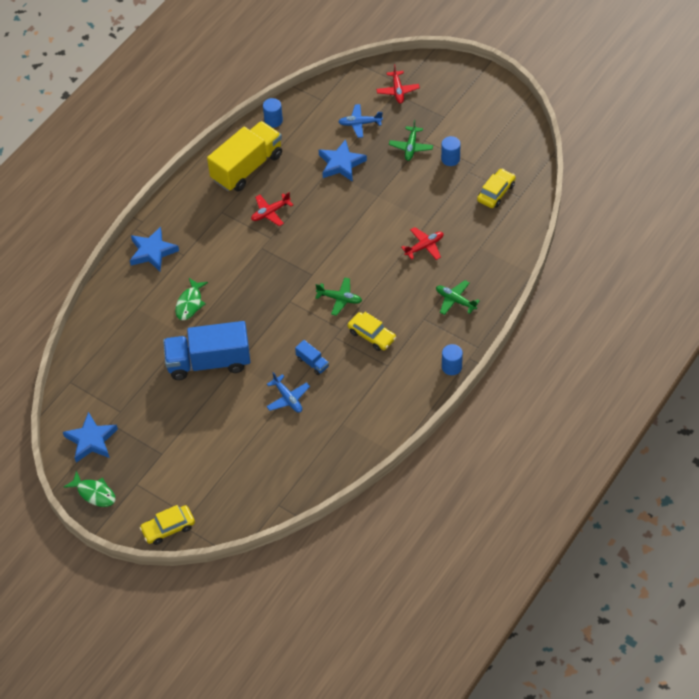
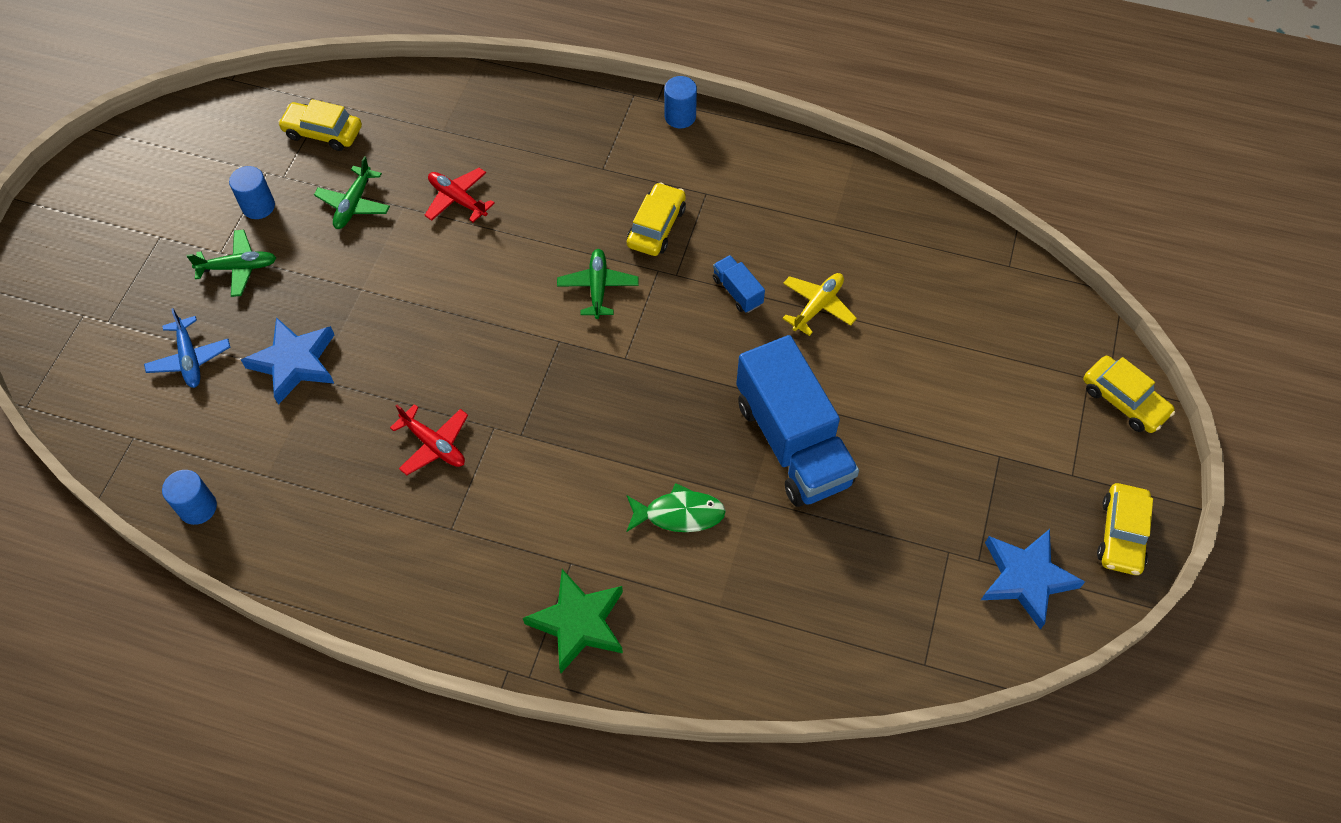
camera: 110 degrees left, 5 degrees up
green fish [64,470,116,507] -> yellow car [1097,483,1153,575]
blue star [130,227,179,271] -> green star [523,569,623,673]
yellow truck [207,121,282,192] -> none
blue plane [266,372,310,413] -> yellow plane [782,273,857,336]
blue truck [295,340,329,375] -> blue truck turned 60 degrees counterclockwise [713,255,765,313]
red plane [376,64,420,104] -> none
green plane [436,280,480,315] -> green plane moved to [314,156,390,229]

